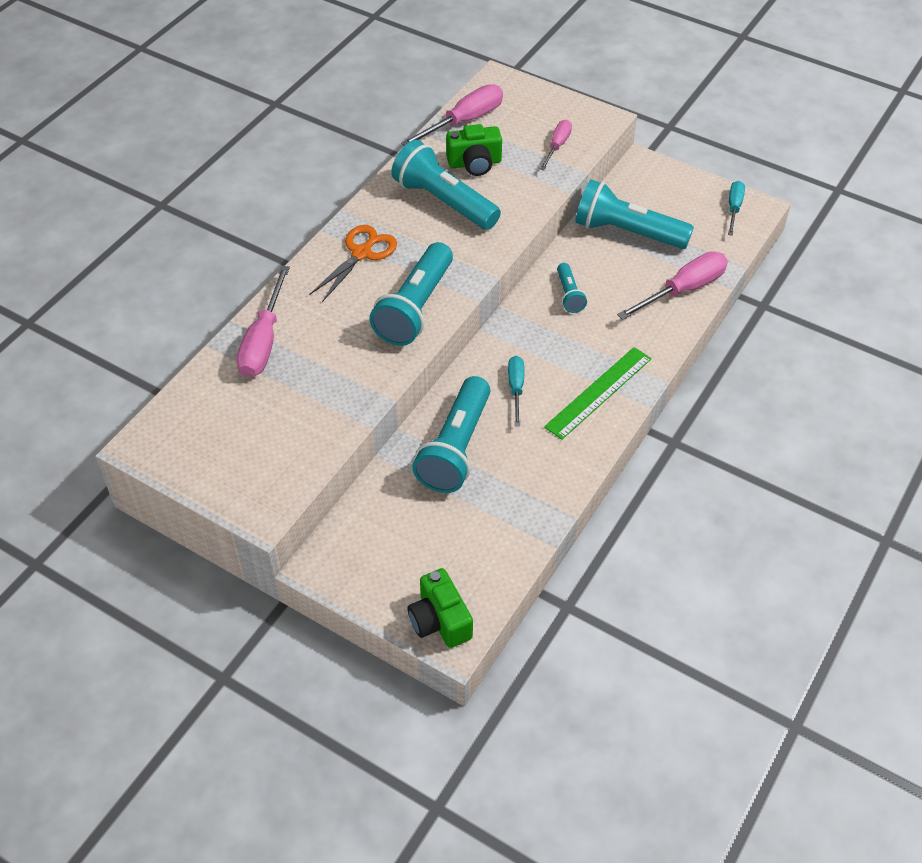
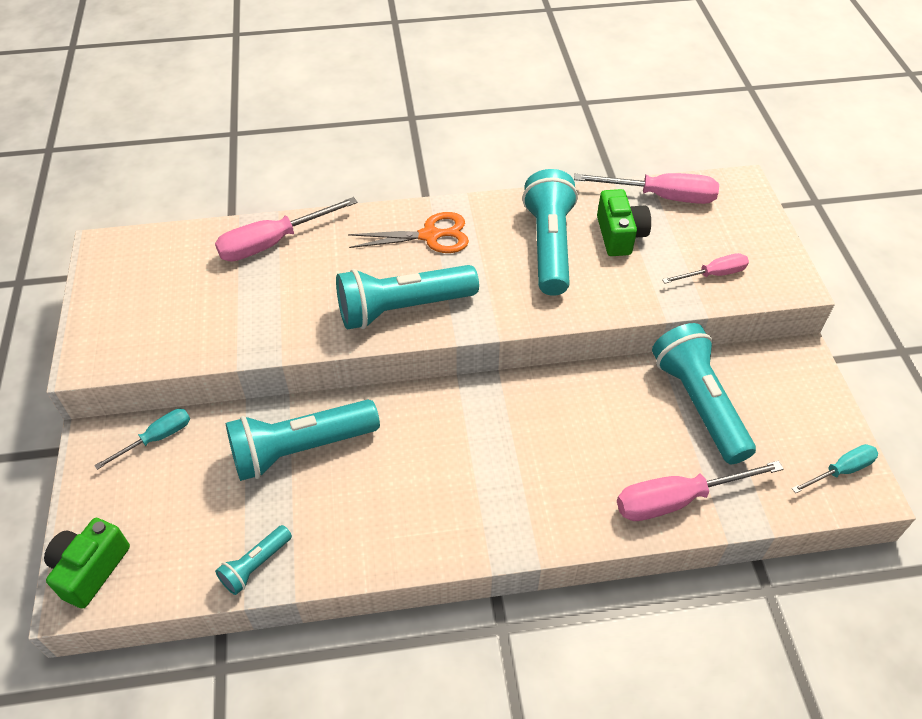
camera: 50 degrees right, 0 degrees up
green camera [446,124,502,176] -> green camera turned 135 degrees counterclockwise [597,189,651,256]
turquoise screwdriver [508,356,524,426] -> turquoise screwdriver moved to [94,409,190,470]
green ruler [544,347,652,440] -> none
turquoise flashlight [557,263,587,313] -> turquoise flashlight moved to [215,525,292,595]
pink screwdriver [617,252,728,320] -> pink screwdriver turned 150 degrees clockwise [617,460,784,521]

